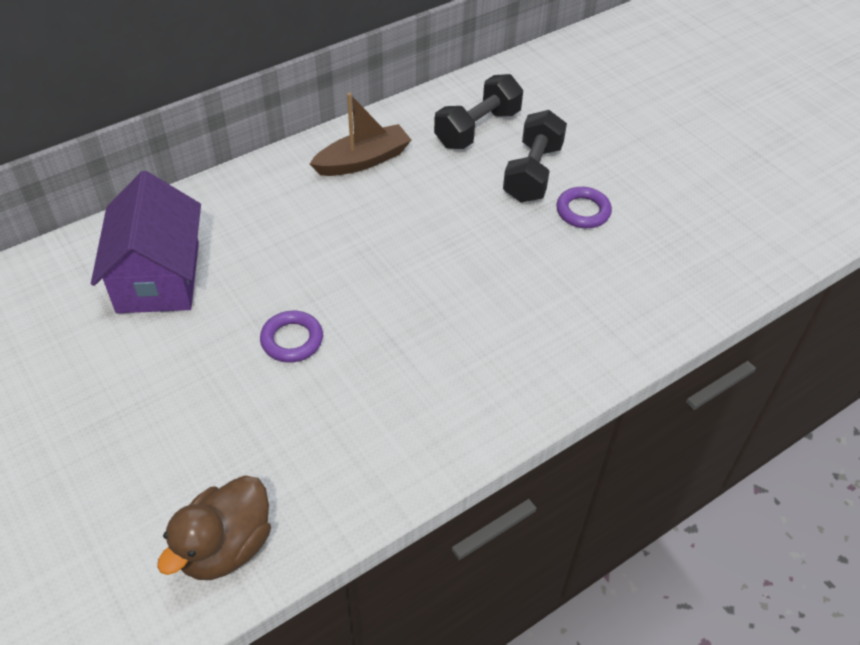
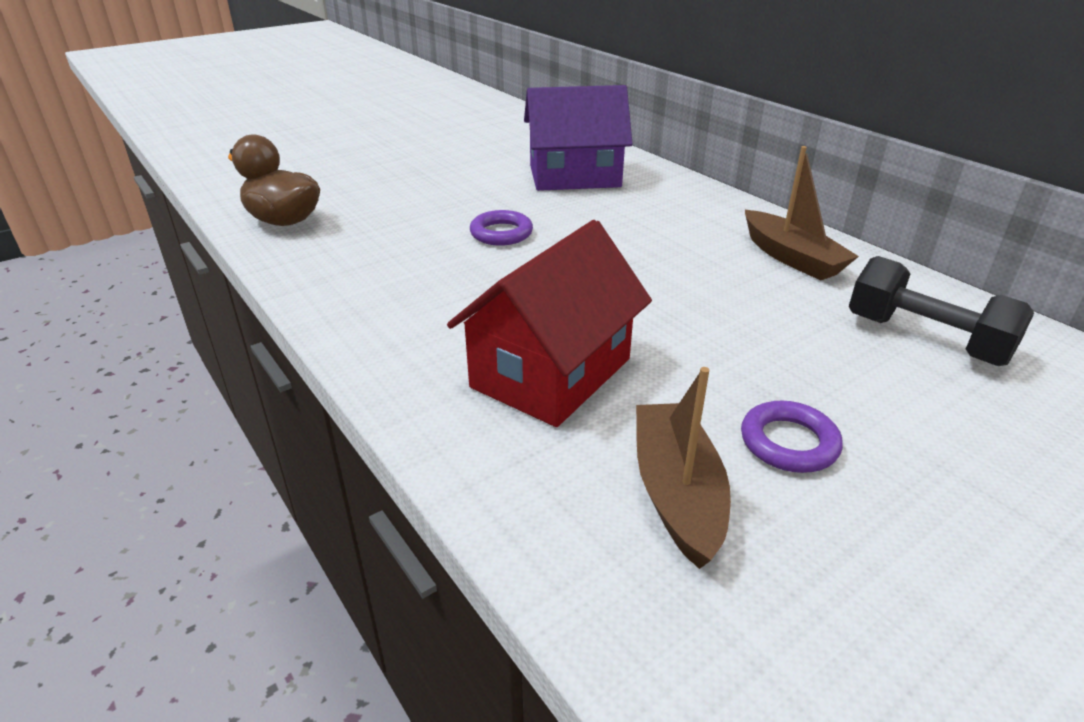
camera: 90 degrees right, 15 degrees down
black dumbbell [503,110,567,203] -> none
none -> red house [447,220,652,427]
none -> brown boat [636,367,731,569]

